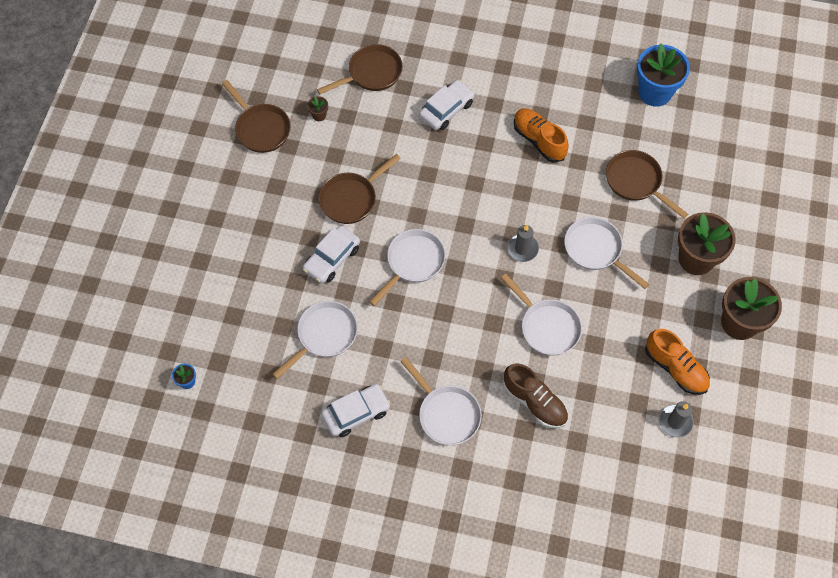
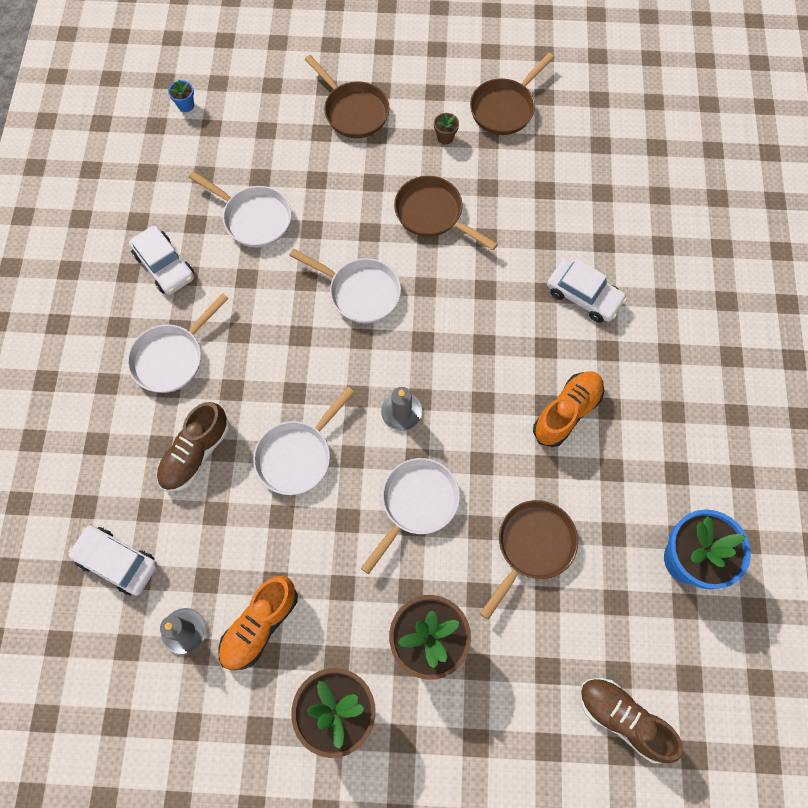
camera: 80 degrees right, 5 degrees up
white car [303,226,360,284] -> white car moved to [68,526,157,596]
brown flower pot [307,96,328,121] -> brown flower pot moved to [434,112,459,145]
brown pan [317,44,403,94] -> brown pan moved to [305,55,389,138]
none -> brown shoe [580,678,683,763]

